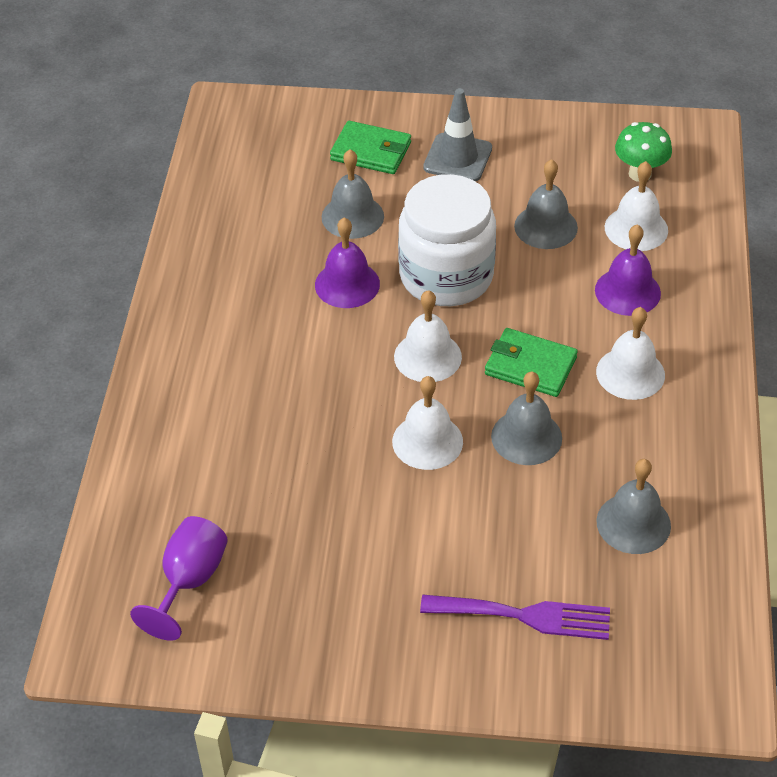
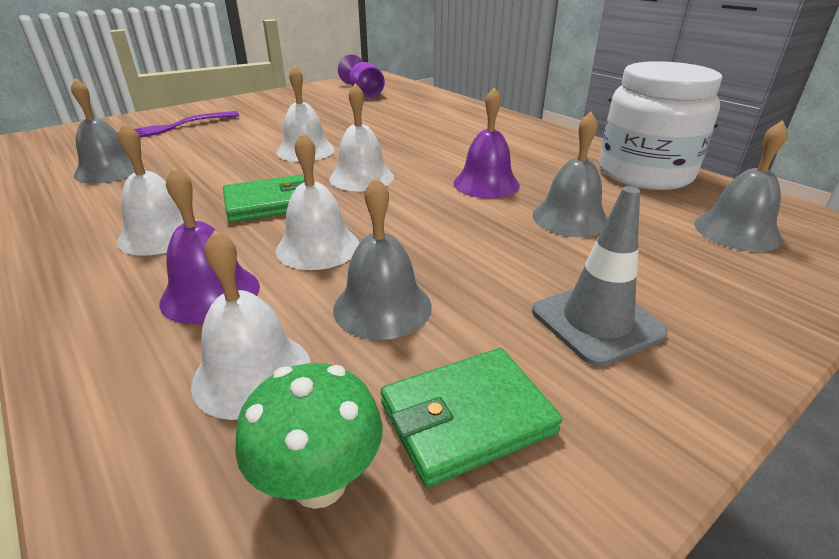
camera: 135 degrees right, 15 degrees down
green wallet [330,121,411,174] -> green wallet moved to [381,348,562,487]
white jar [398,174,496,306] -> white jar moved to [599,61,722,190]
grey bell [491,372,562,465] -> grey bell moved to [694,120,788,252]
none -> white bell [276,132,359,270]

